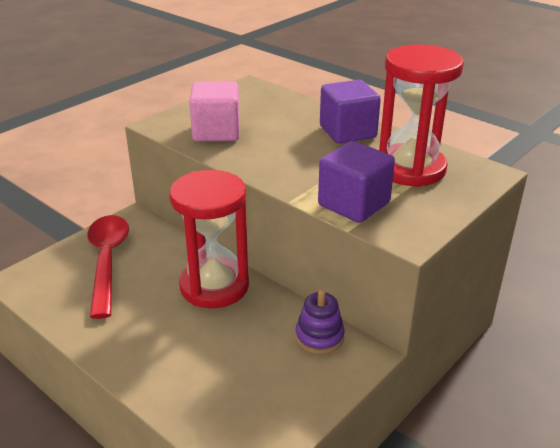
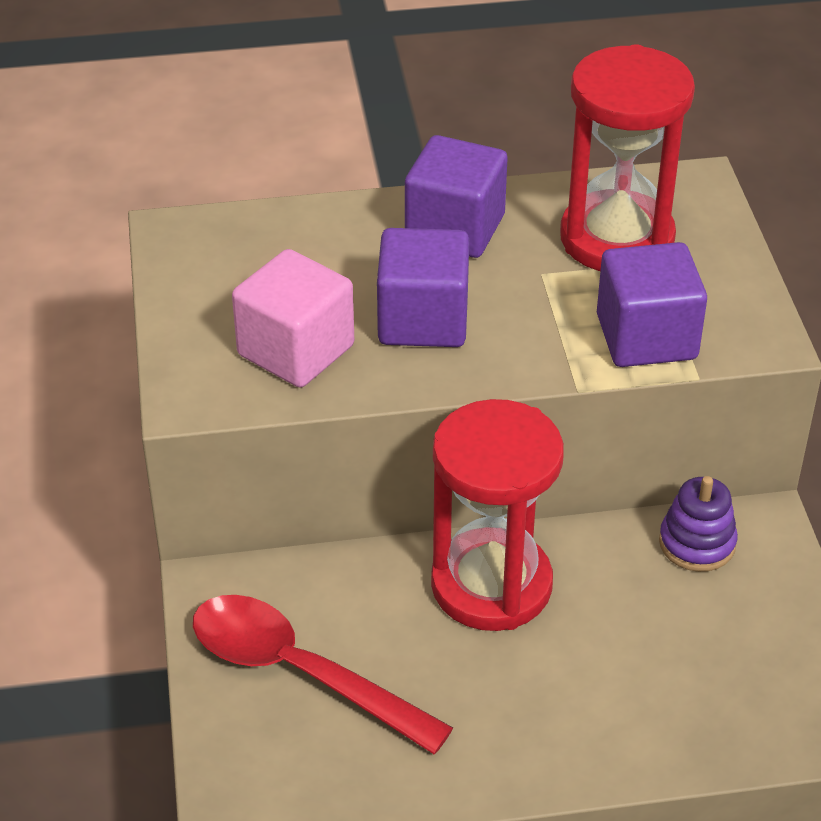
camera: 50 degrees left, 10 degrees up
none -> purple cube [377,228,469,347]

